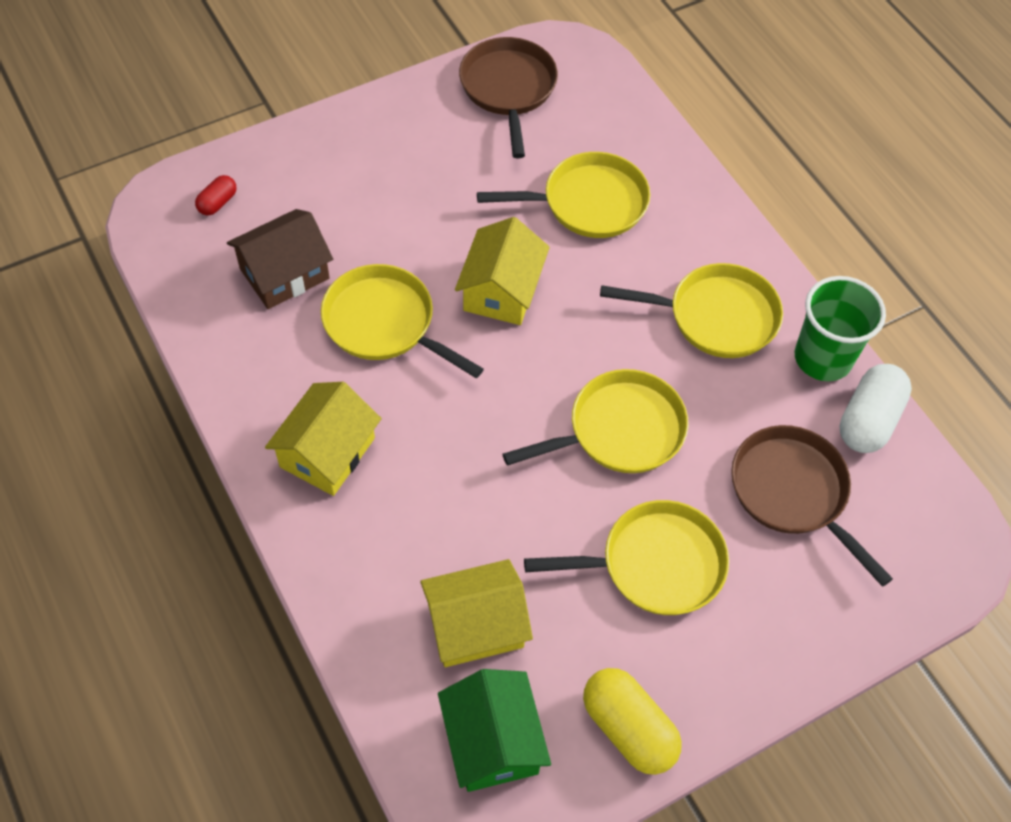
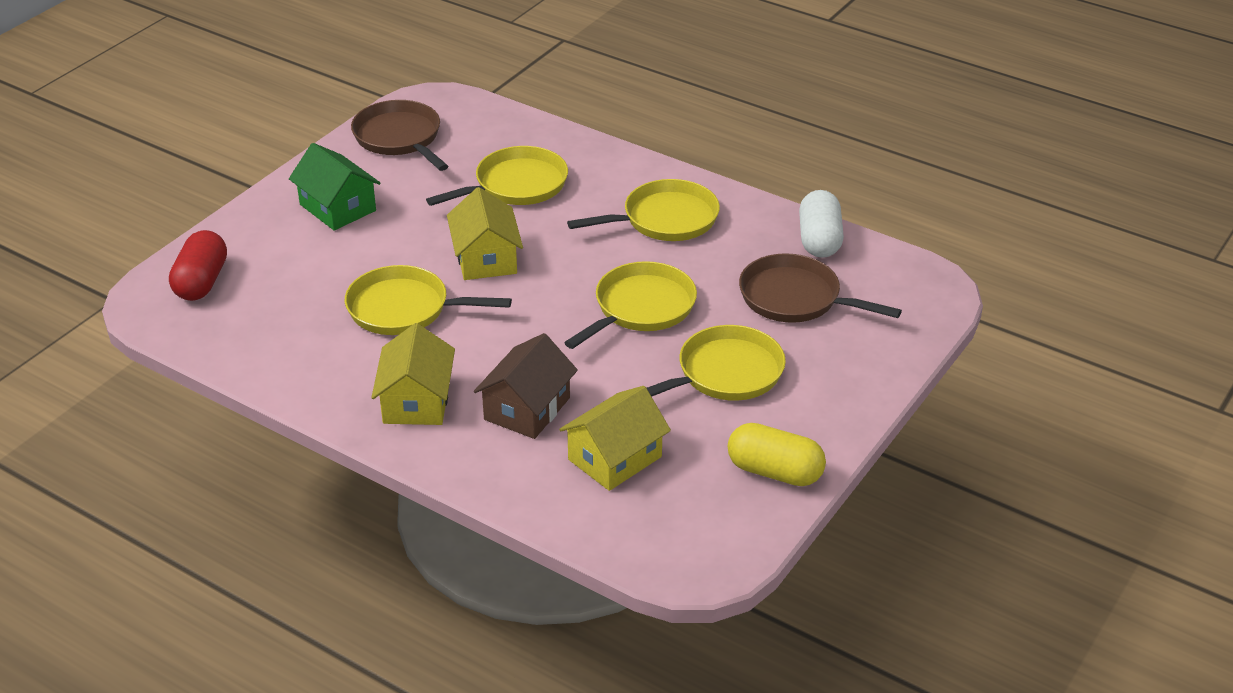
camera: 25 degrees left, 20 degrees down
red capsule [195,175,237,216] -> red capsule [169,230,227,301], size x1.90
brown house [227,209,333,309] -> brown house moved to [474,333,578,439]
green house [438,669,551,792] -> green house moved to [289,143,380,231]
green cup [795,276,886,381] -> none

